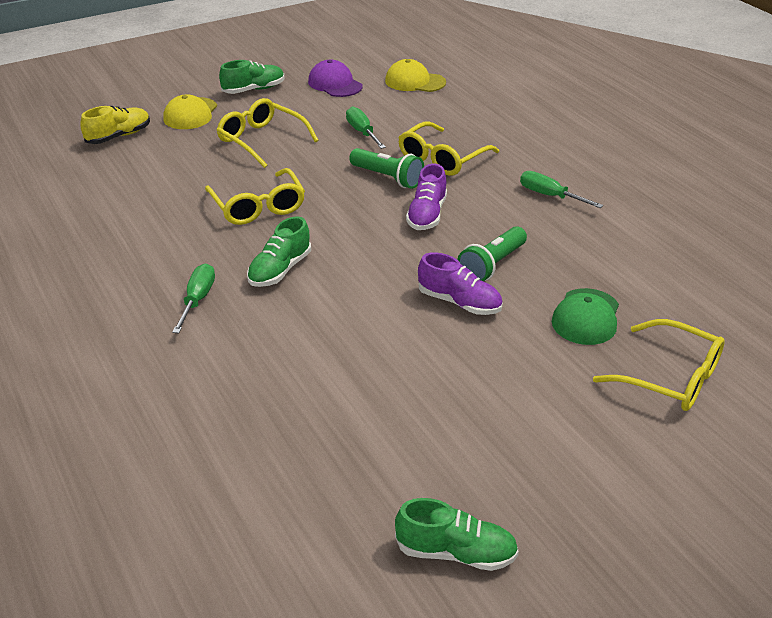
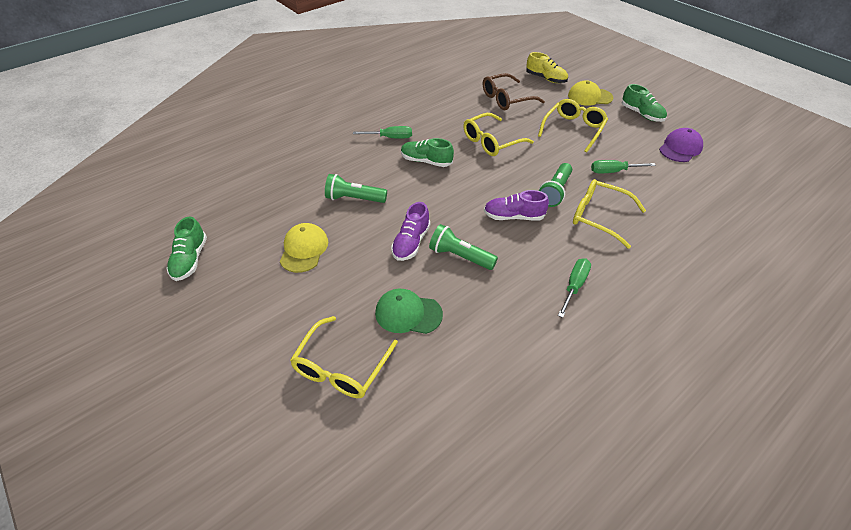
camera: 80 degrees right, 10 degrees up
green screwdriver [346,107,386,149] -> green screwdriver turned 150 degrees counterclockwise [591,160,656,173]
yellow cap [385,59,446,92] -> yellow cap moved to [280,223,328,273]
none -> green flashlight [325,174,387,203]
none -> brown glasses [483,73,545,110]

